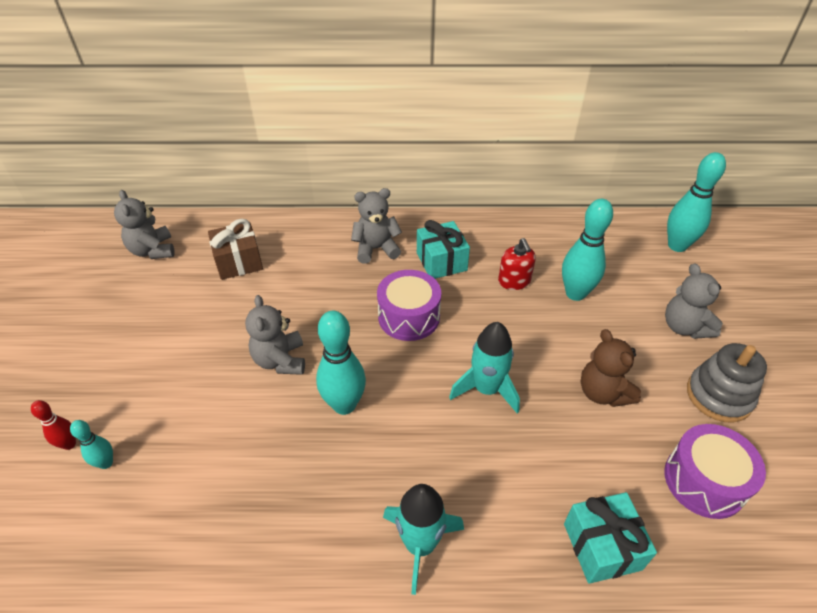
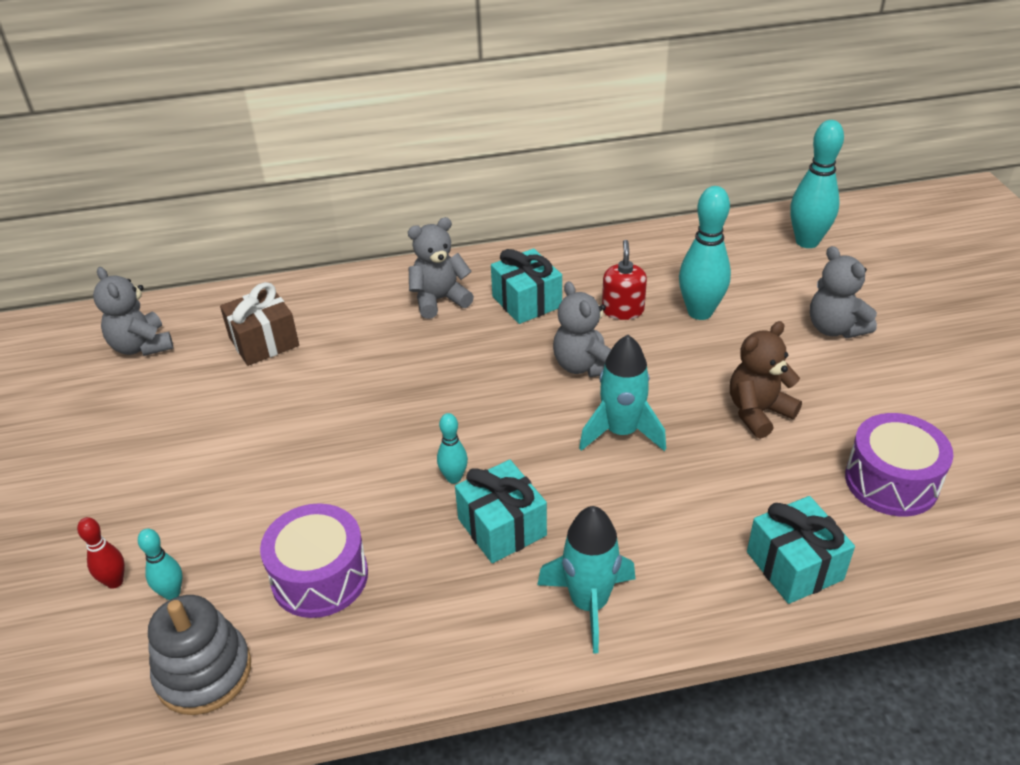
camera: 10 degrees left, 5 degrees down
grey teddy bear [245,295,305,375] -> grey teddy bear moved to [553,281,611,377]
turquoise bowling pin [316,311,366,415] -> turquoise bowling pin [437,413,468,484], size x0.52
purple drum [377,270,441,341] -> purple drum moved to [260,503,368,618]
red soap dispenser [498,238,536,290] -> red soap dispenser turned 150 degrees counterclockwise [602,240,647,320]
brown teddy bear [581,329,641,407] -> brown teddy bear turned 90 degrees clockwise [730,321,802,439]
grey stacking toy [687,343,767,423] -> grey stacking toy moved to [148,595,251,715]
none -> turquoise gift [455,460,547,563]

